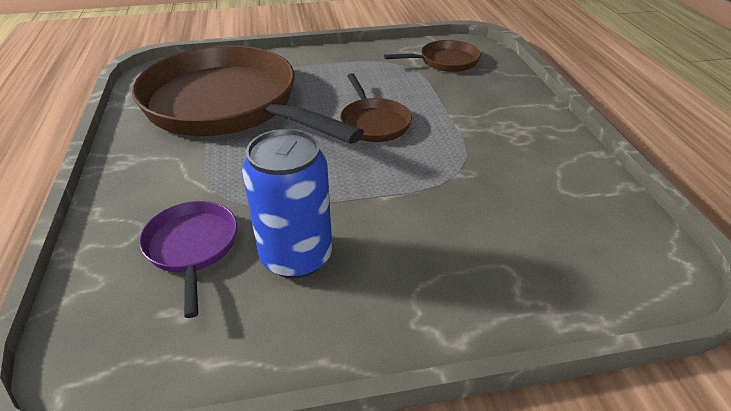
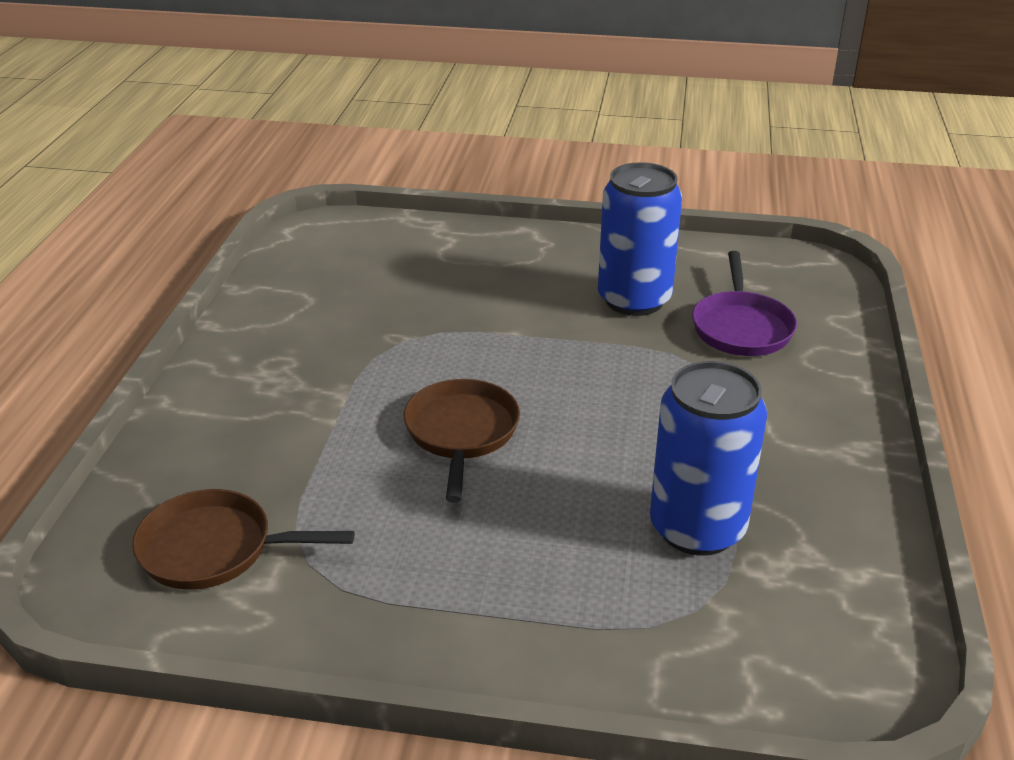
camera: 160 degrees left, 5 degrees down
brown pan [132,45,364,144] -> blue can [650,361,767,556]

